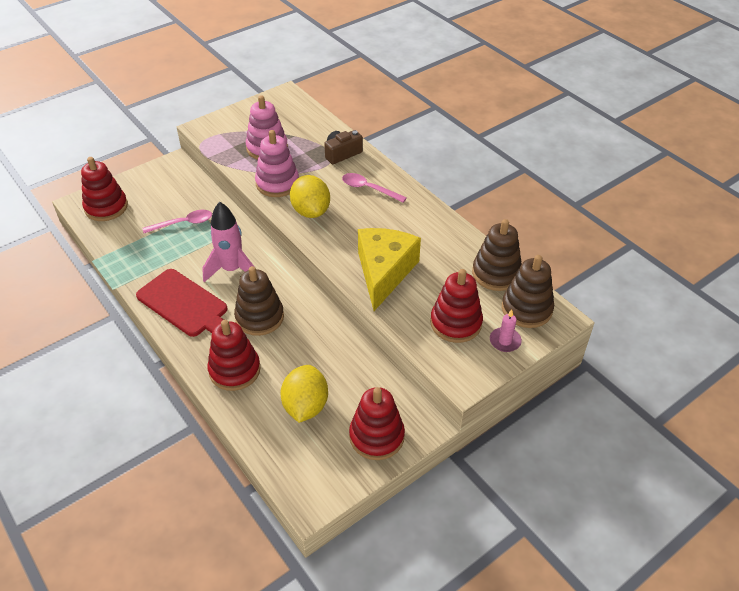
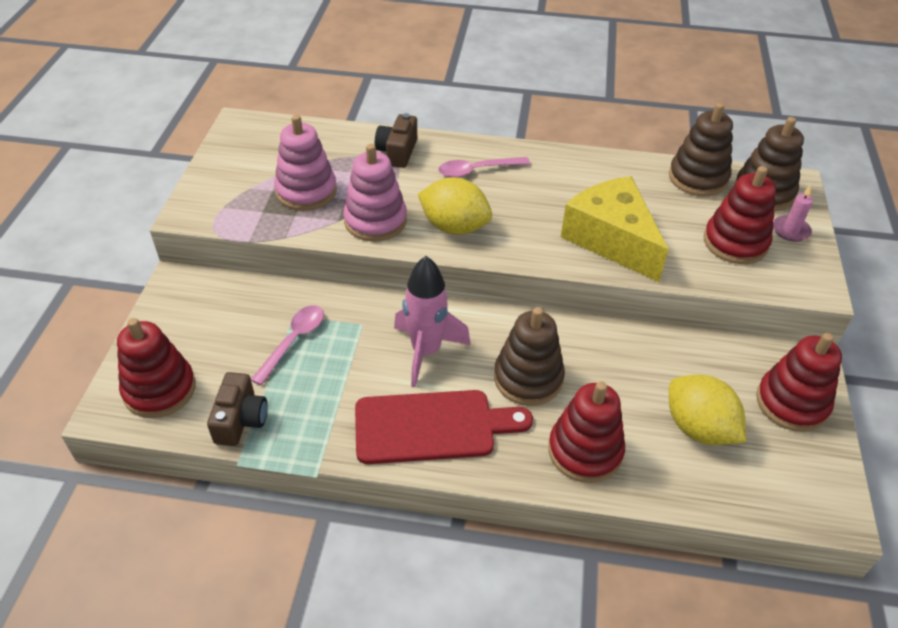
camera: 45 degrees left, 0 degrees up
none -> brown camera [207,372,268,446]

